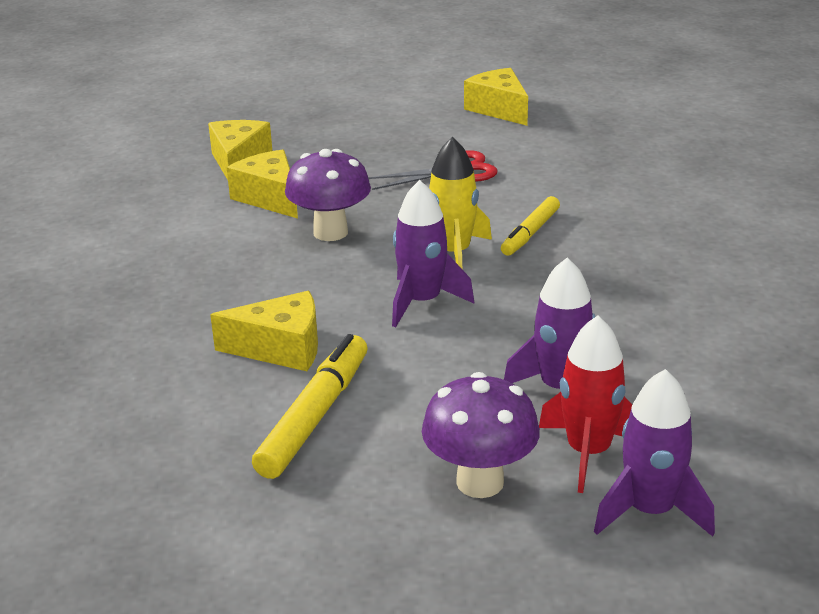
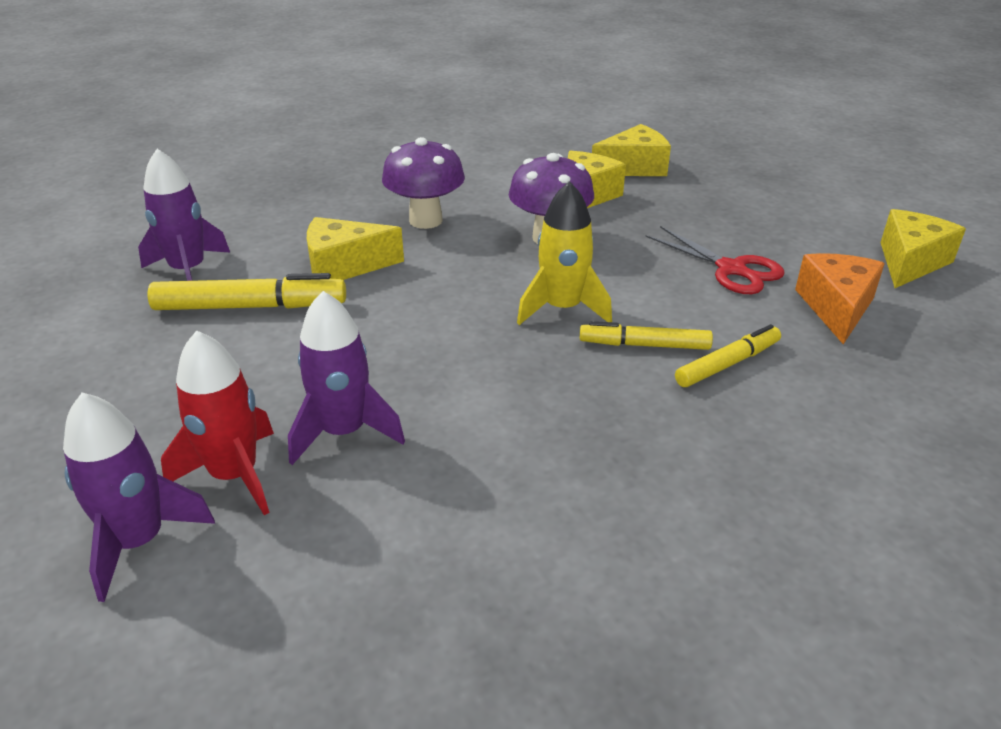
camera: 65 degrees right, 5 degrees up
yellow cheese [210,291,318,371] -> yellow cheese turned 105 degrees clockwise [307,217,404,280]
purple rocket [392,180,474,327] -> purple rocket moved to [138,149,230,281]
purple mushroom [422,372,540,498] -> purple mushroom moved to [382,137,465,229]
none -> yellow marker [675,324,781,387]
none -> orange cheese [795,253,885,345]

